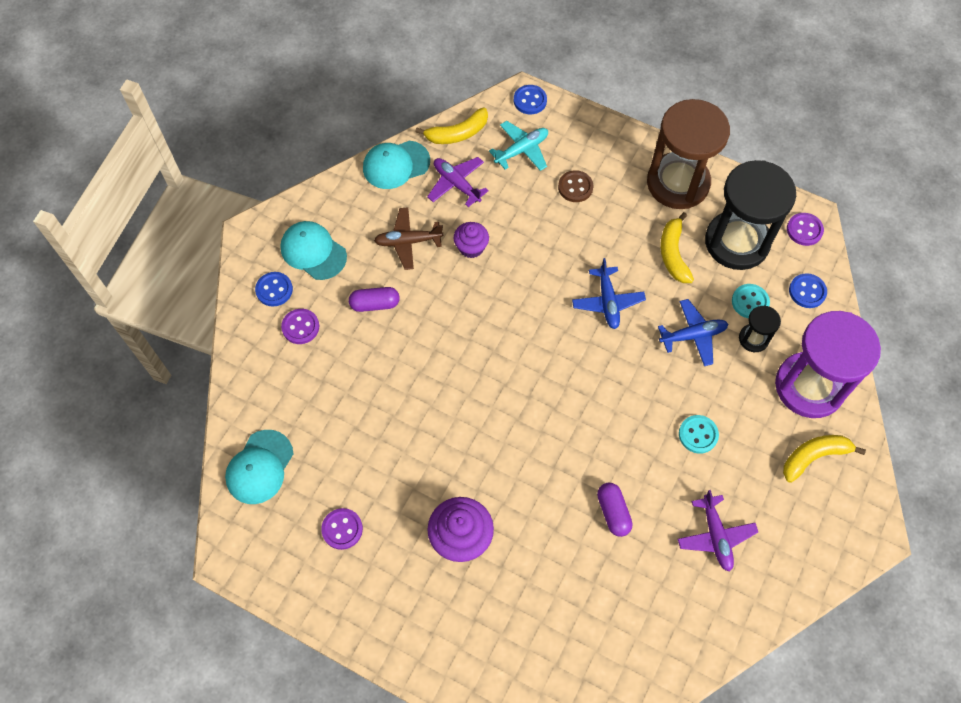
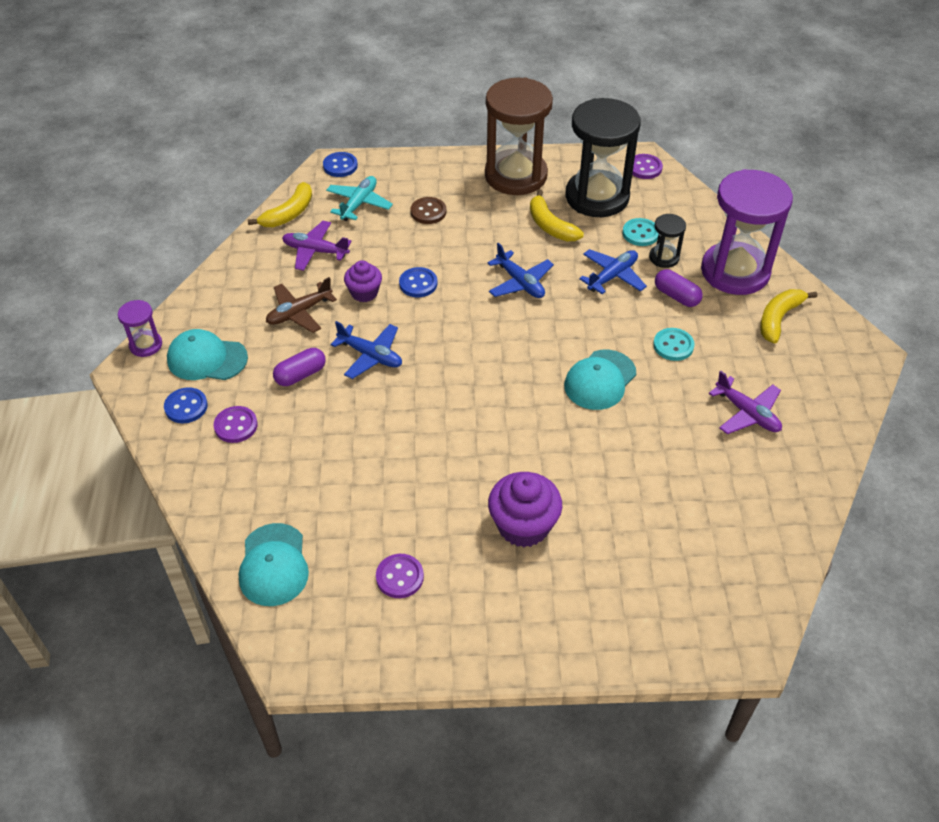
camera: 30 degrees left, 15 degrees down
turquoise cap [363,141,430,189] -> turquoise cap moved to [564,350,636,410]
purple capsule [597,483,633,537] -> purple capsule moved to [655,269,703,307]
blue button [789,273,827,308] -> blue button moved to [399,267,437,297]
none -> purple hourglass [118,300,162,357]
none -> blue plane [330,321,402,379]

